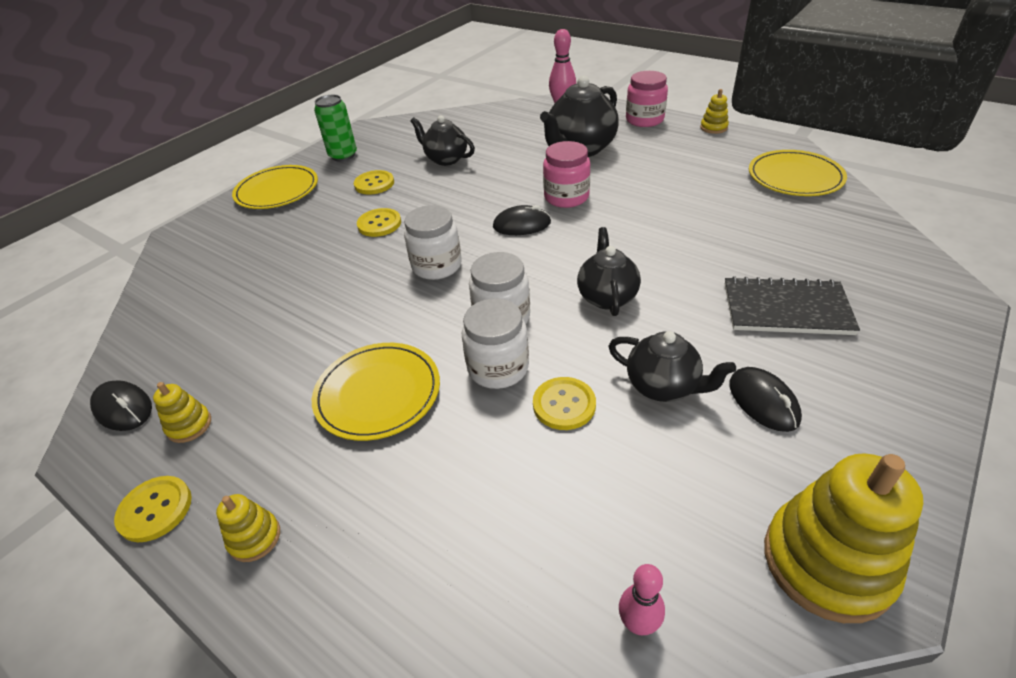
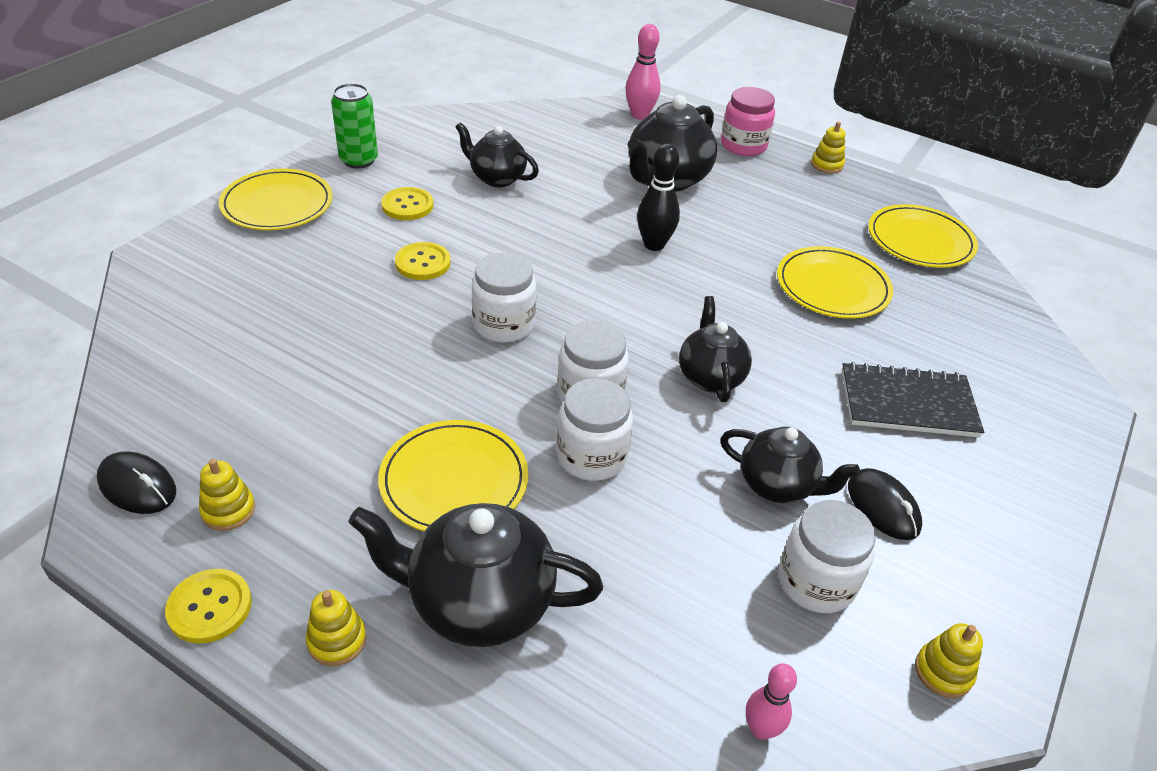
camera: 10 degrees left, 0 degrees up
black mouse [493,205,551,235] -> none
yellow button [533,377,596,430] -> none
pink jar [543,141,590,208] -> black bowling pin [637,143,680,251]
yellow stacking toy [764,453,923,623] -> yellow stacking toy [915,623,983,698], size x0.47
none -> black teapot [349,503,603,647]
none -> yellow plate [777,246,893,319]
none -> white jar [778,500,876,613]

